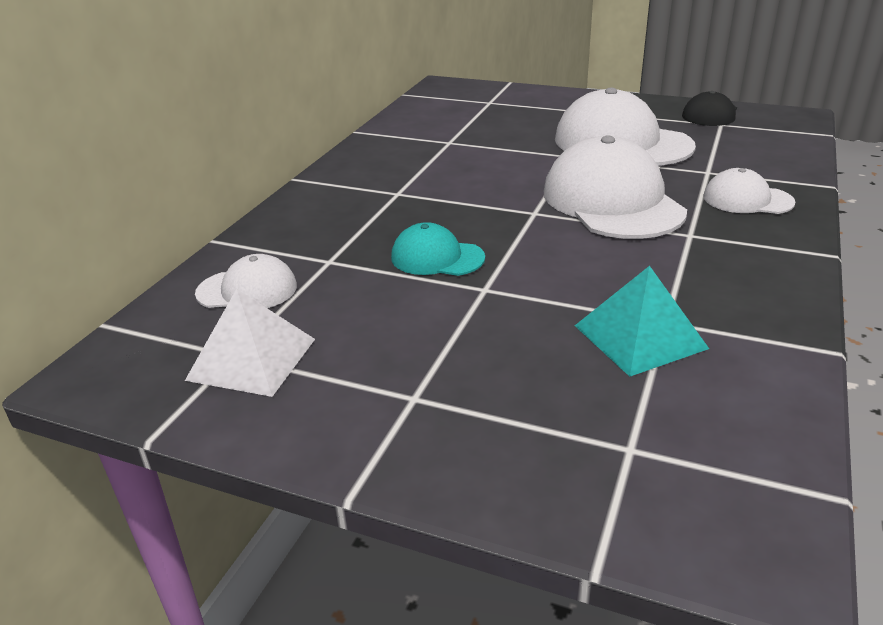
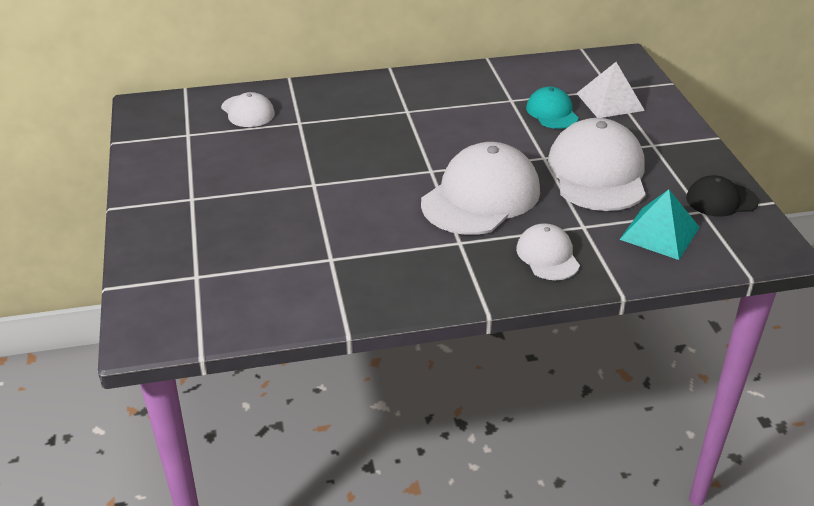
camera: 55 degrees right, 5 degrees up
white pyramid [185,289,315,397] -> white pyramid moved to [576,62,645,118]
turquoise cap [391,222,485,276] -> turquoise cap moved to [526,86,579,129]
turquoise pyramid [575,266,709,377] -> turquoise pyramid moved to [619,189,700,260]

